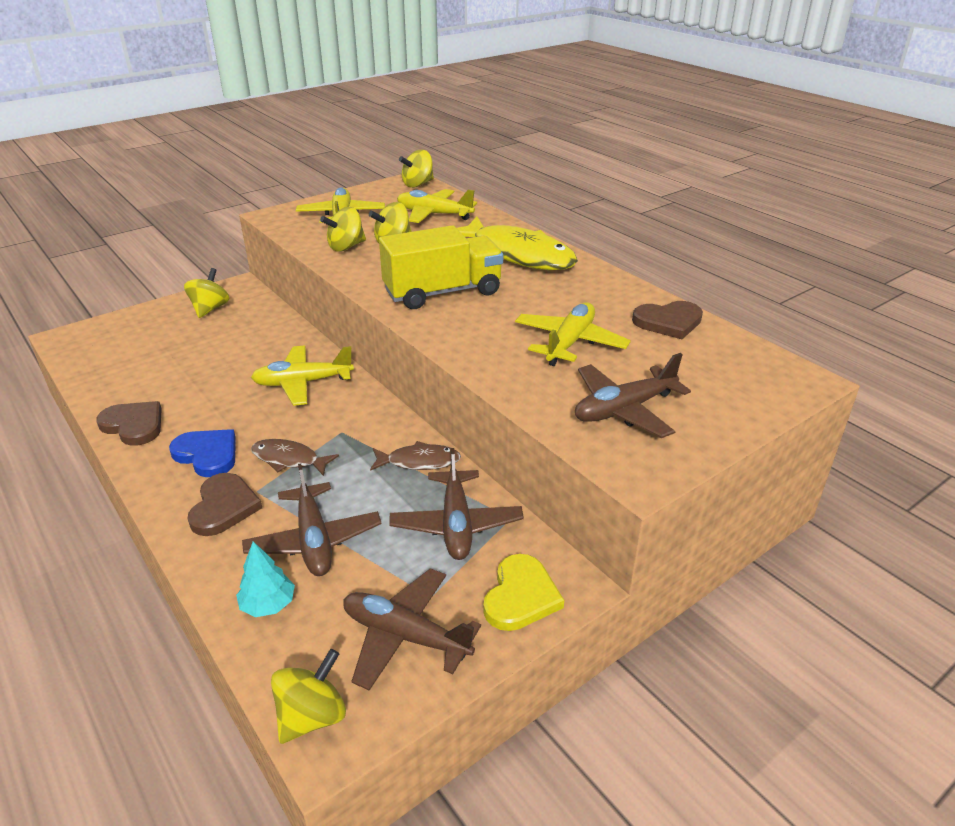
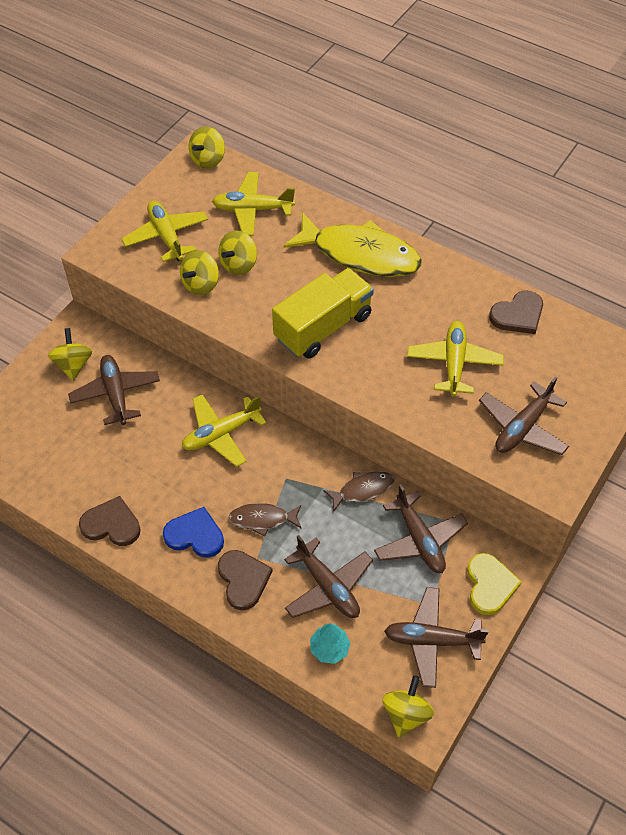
camera: 20 degrees left, 20 degrees up
none -> brown plane [68,355,160,425]

